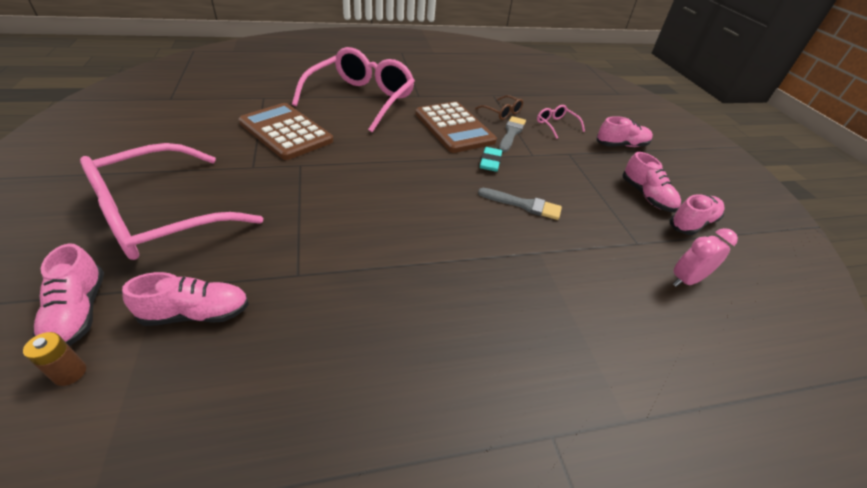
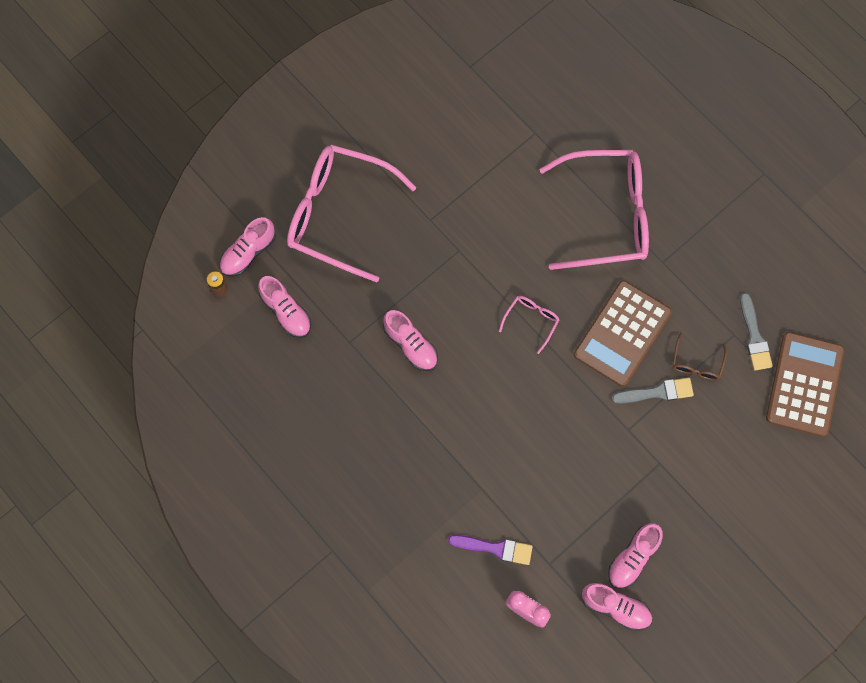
camera: 65 degrees right, 30 degrees up
brown calculator [239,103,333,160] -> brown calculator moved to [766,332,844,437]
grey brush [478,188,562,220] -> grey brush moved to [740,293,773,370]
turquoise eraser [480,147,502,172] -> none
pink glasses [537,105,585,139] -> pink glasses moved to [499,296,559,354]
pink shoe [596,116,653,147] -> pink shoe moved to [383,310,438,371]
none -> purple brush [448,535,533,565]

